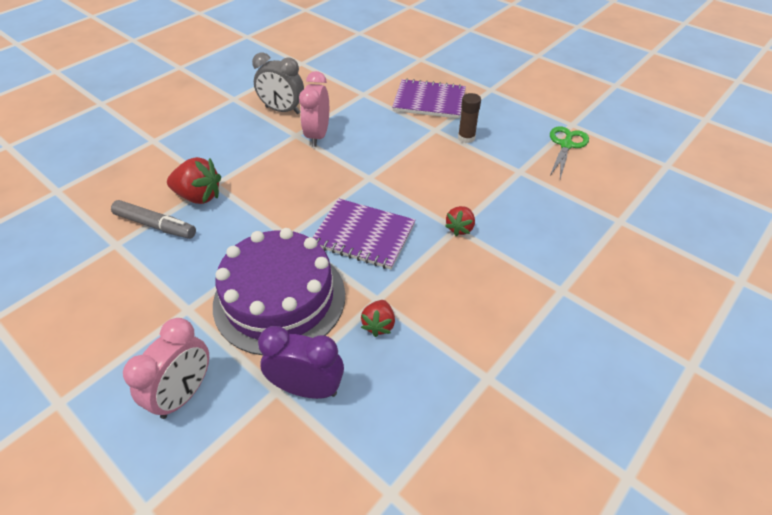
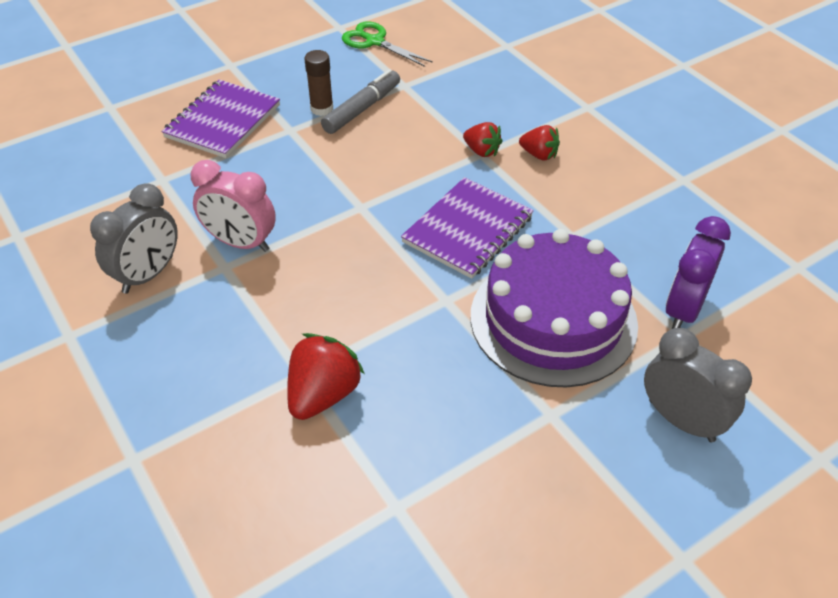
camera: 75 degrees left, 0 degrees up
grey marker [111,200,196,239] -> grey marker moved to [321,69,400,134]
pink clock [123,318,209,419] -> grey clock [644,328,752,442]
red strawberry [361,300,395,337] -> red strawberry moved to [519,125,560,161]

